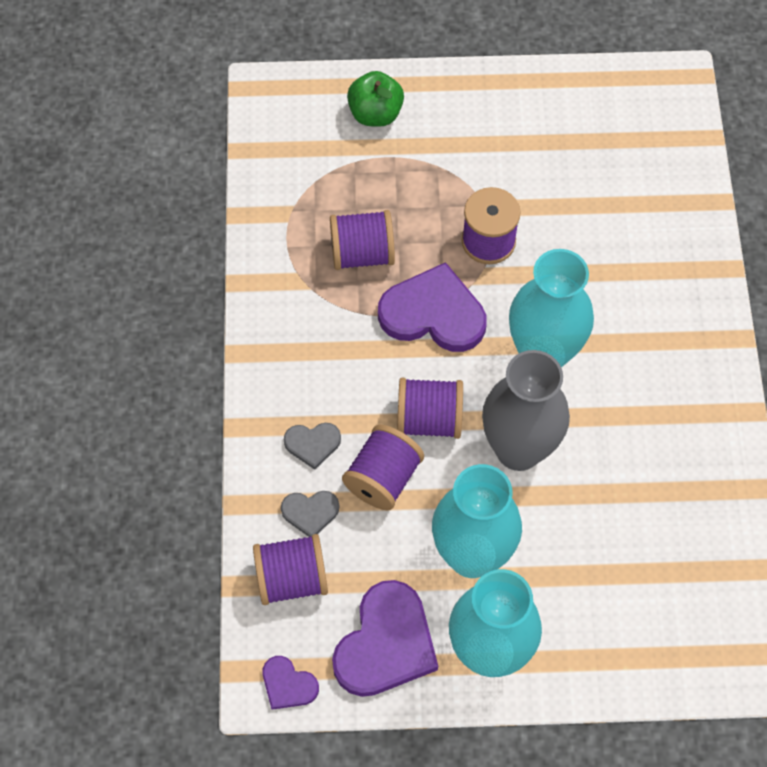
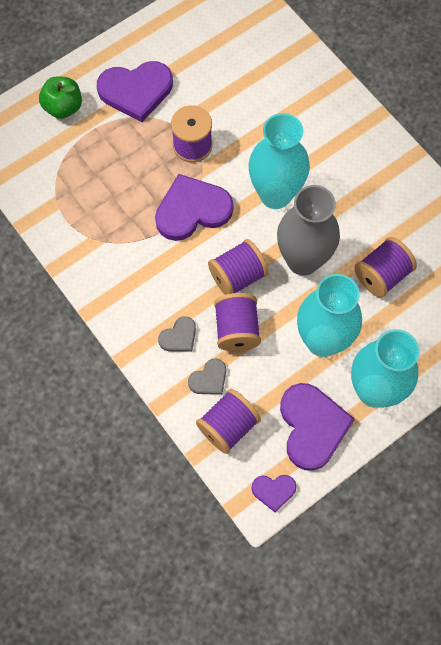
camera: 35 degrees left, 5 degrees up
purple spool [330,210,395,270] -> purple spool moved to [354,237,417,298]
none -> purple heart [97,61,173,122]

